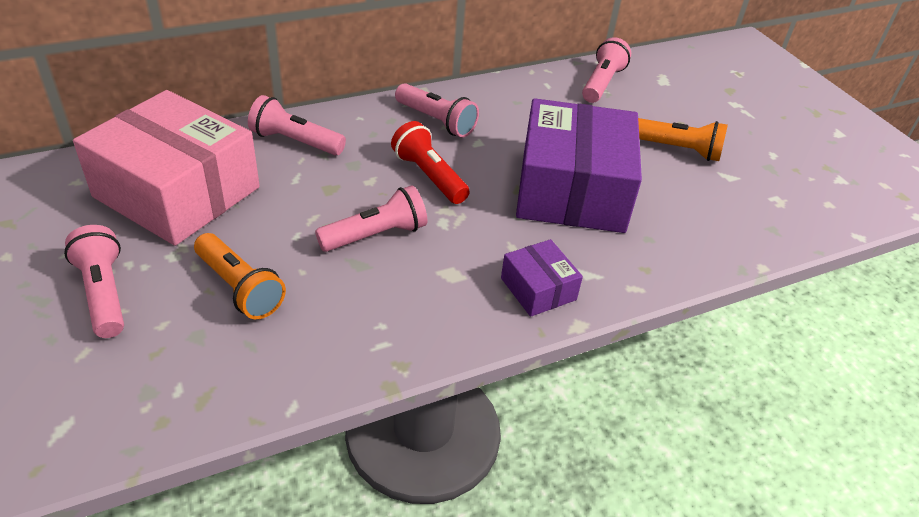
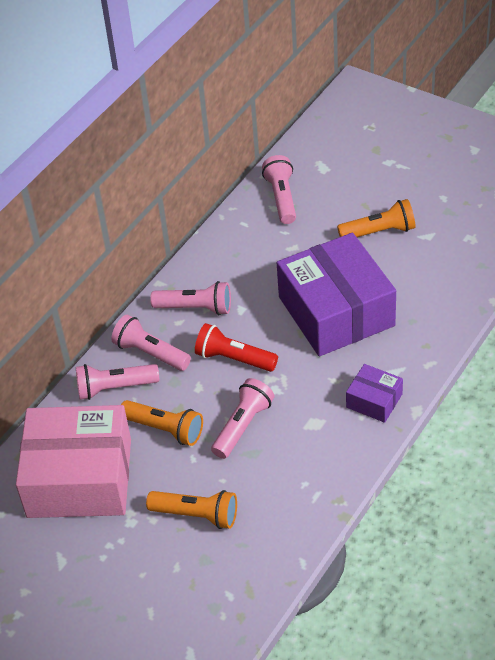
camera: 25 degrees left, 5 degrees up
pink flashlight [64,225,124,338] -> pink flashlight moved to [111,315,191,371]
none -> orange flashlight [121,400,203,446]

